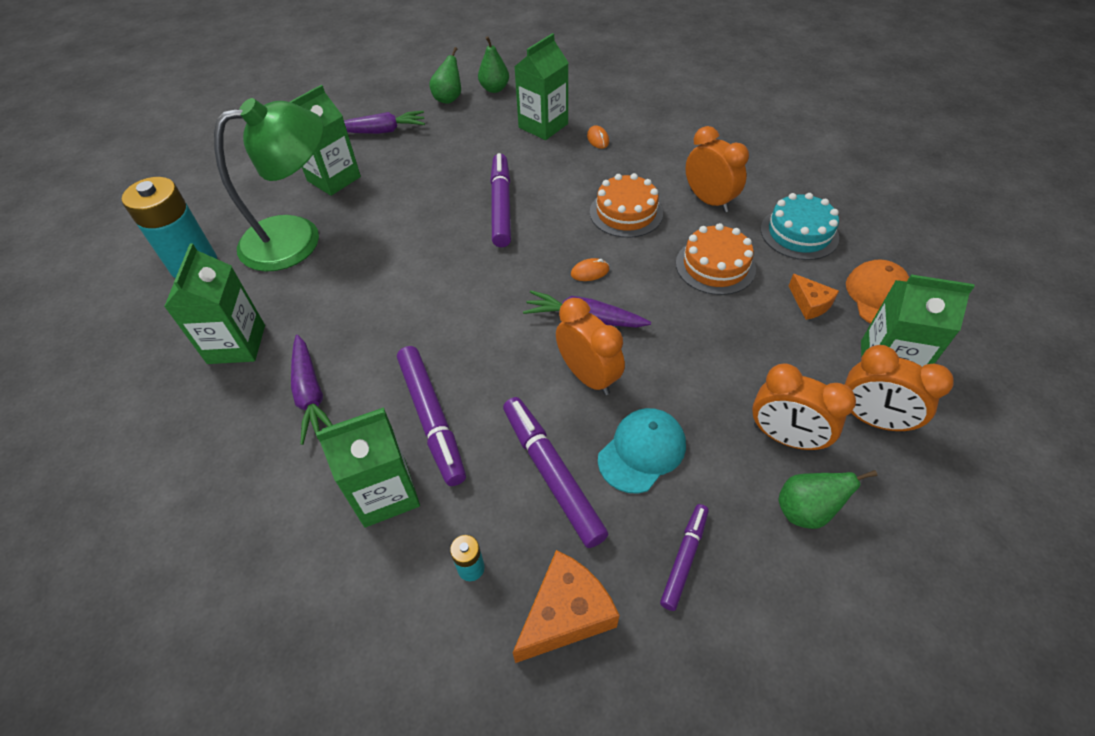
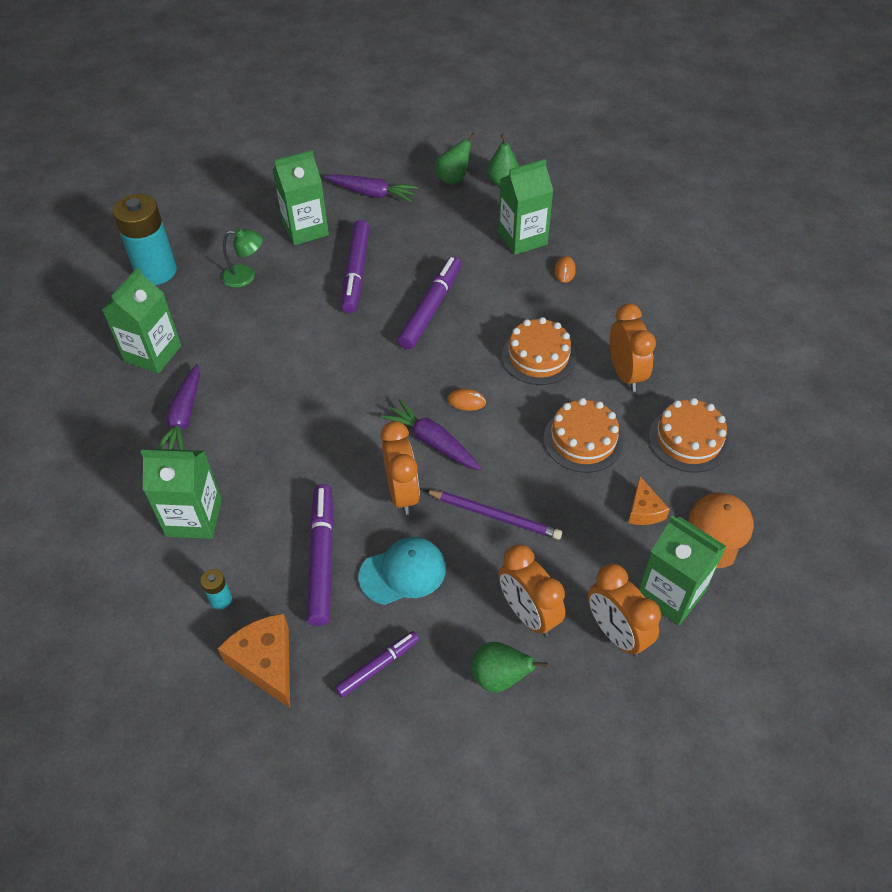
camera: 25 degrees right, 0 degrees up
green lamp [214,98,324,272] -> green lamp [222,228,263,288], size x0.45
purple marker [397,346,466,486] -> purple marker moved to [341,220,370,313]
orange cheese [513,550,620,663] -> orange cheese turned 105 degrees counterclockwise [217,613,290,708]
turquoise cake [761,193,839,260] -> orange cake [649,398,730,473]
none -> purple pencil [424,490,562,540]

